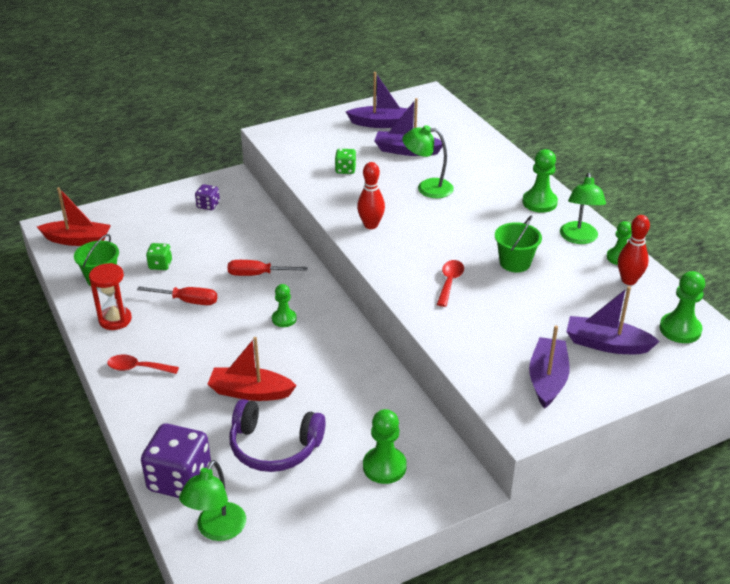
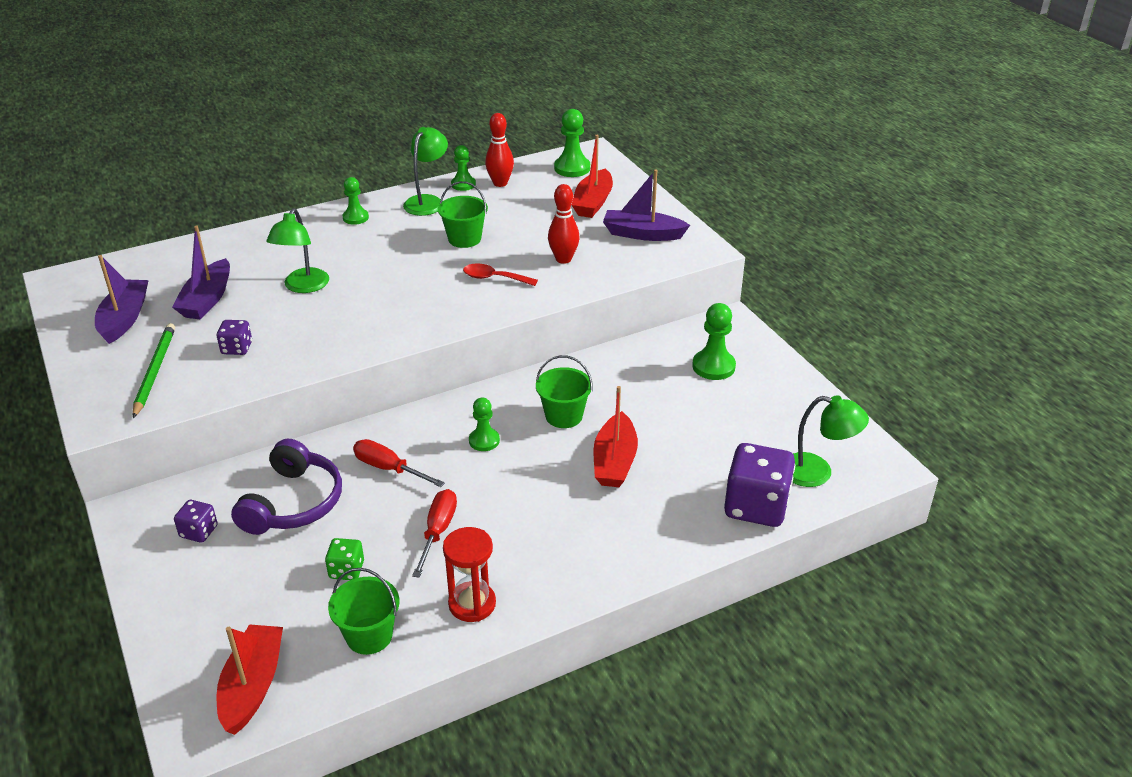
camera: 90 degrees left, 0 degrees up
red spoon [107,355,179,374] -> none
red screwdriver [228,260,308,276] -> red screwdriver turned 120 degrees clockwise [353,439,445,487]
purple headphones [229,399,326,472] -> purple headphones moved to [231,439,342,535]
green dice [335,149,356,174] -> purple dice [217,320,252,355]
red bowling pin [357,162,385,229] -> red bowling pin moved to [548,184,580,264]
green pawn [522,149,558,213] -> green pawn [343,177,369,225], size x0.66
green lamp [560,173,606,244] -> green lamp turned 75 degrees counterclockwise [403,127,448,216]
purple boat [566,286,660,354] -> red boat [572,135,613,218]
none -> green pencil [133,323,175,418]
none -> green bucket [536,355,593,428]

